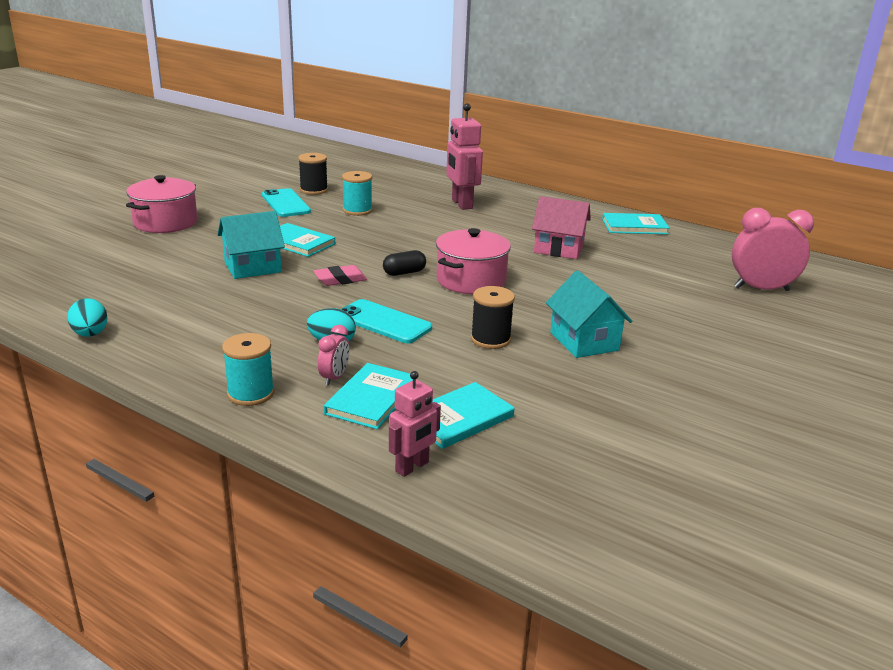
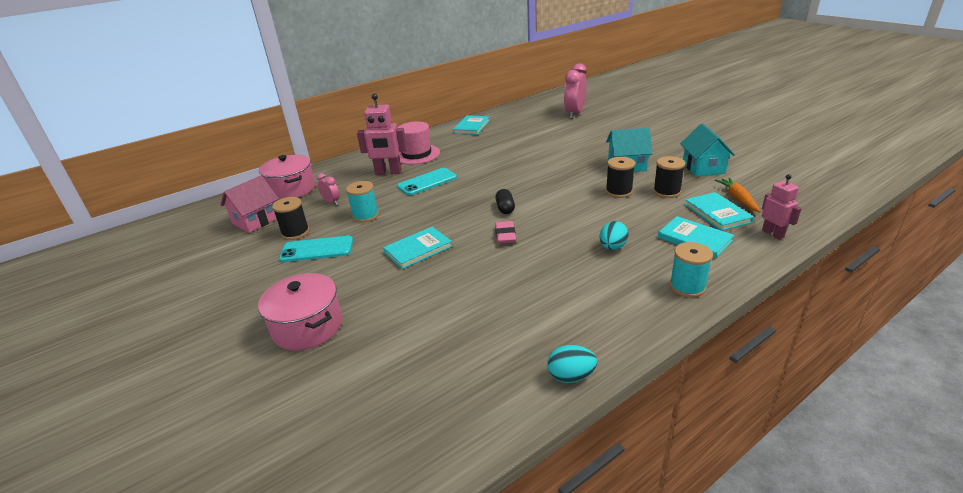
camera: 65 degrees left, 5 degrees up
turquoise house [218,211,285,279] -> turquoise house moved to [680,123,735,177]
pink clock [318,325,350,386] -> pink clock moved to [317,173,340,205]
turquoise phone [341,299,432,343] -> turquoise phone moved to [397,168,457,195]
pink pot [436,228,511,294] -> pink pot moved to [259,155,315,200]
pink house [532,196,591,259] -> pink house moved to [221,176,279,233]
none -> pink hat [398,121,440,165]
none -> black spool [653,156,685,198]
none -> orange carrot [715,178,761,212]

